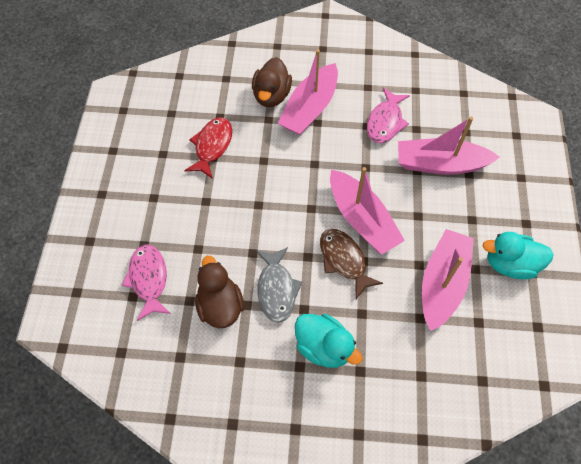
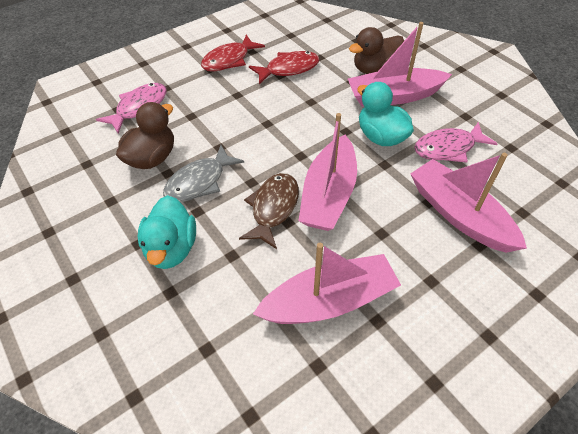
camera: 50 degrees right, 10 degrees down
turquoise duck [483,232,554,279] -> turquoise duck moved to [357,82,414,146]
none -> red fish [201,35,265,72]

